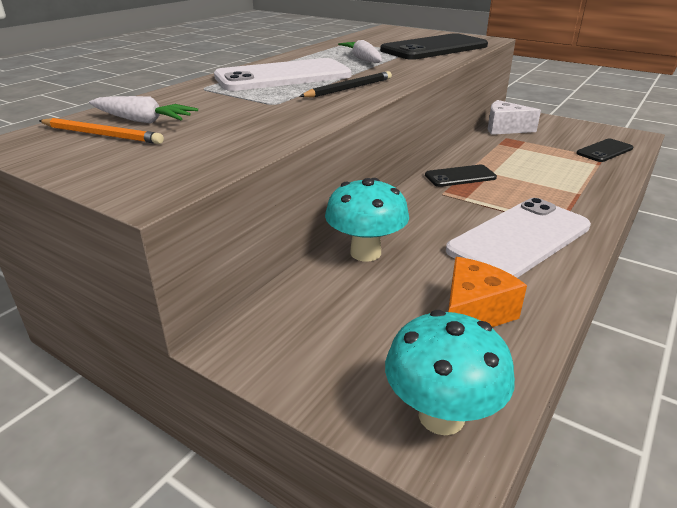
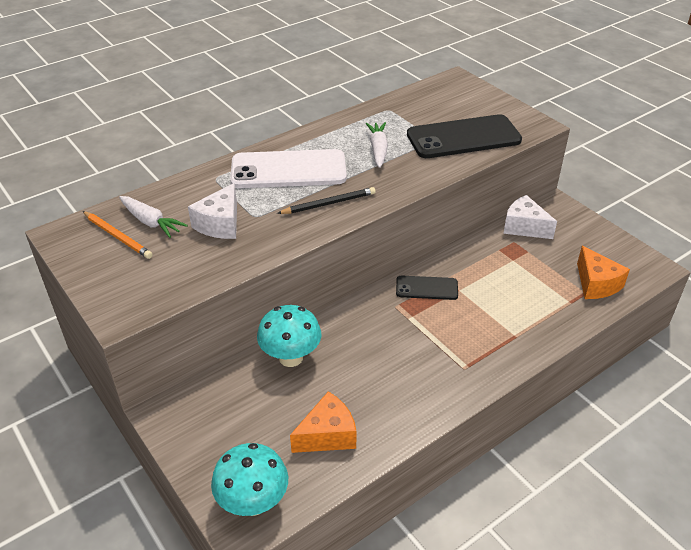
camera: 20 degrees right, 10 degrees up
white phone [446,198,591,278] -> none
black phone [576,139,633,162] -> orange cheese [577,246,630,299]
none -> white cheese [188,183,237,239]

